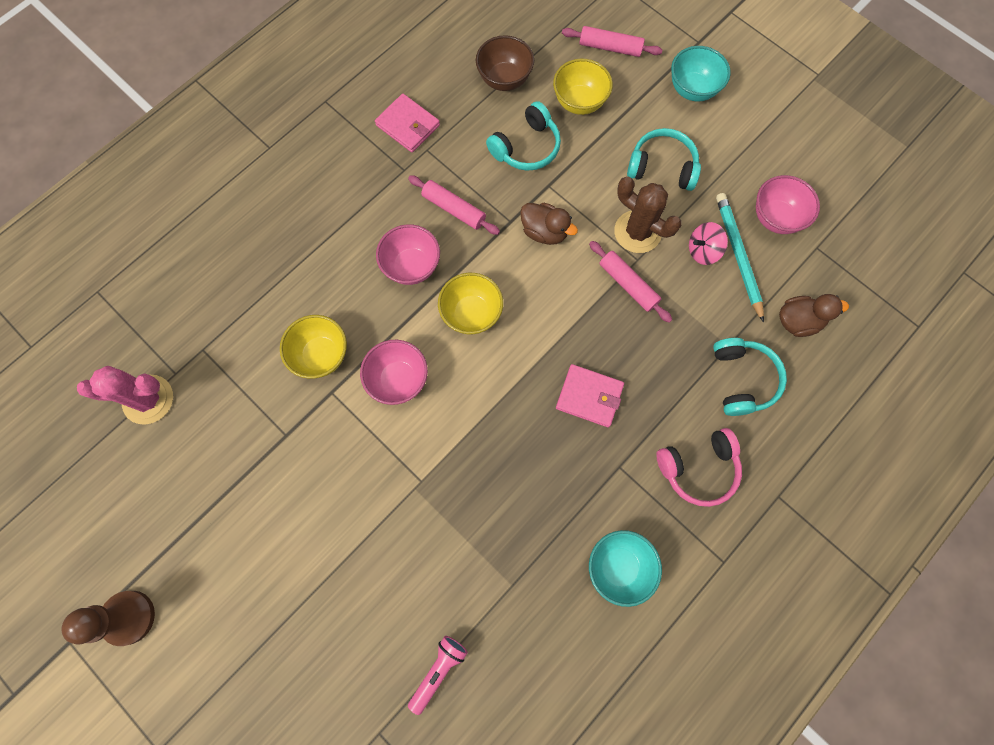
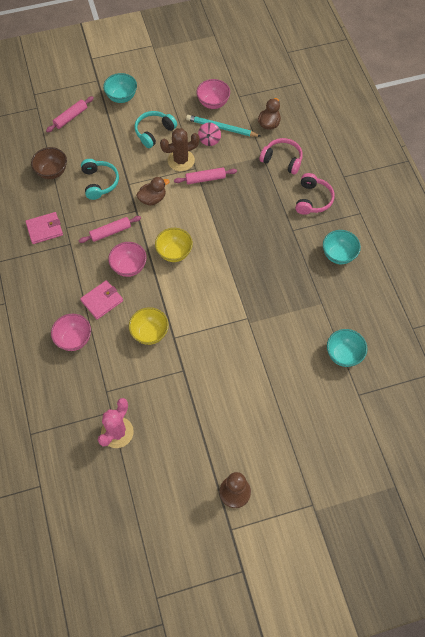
camera: 60 degrees left, 10 degrees down
pink bowl [360,340,428,405] -> pink bowl moved to [51,314,91,351]
pink flashlight [408,636,468,715] -> turquoise bowl [327,329,367,367]
yellow bowl [553,59,613,115] -> none
pink wallet [556,364,624,427] -> pink wallet moved to [80,280,123,320]
turquoise headphones [713,338,787,416] -> pink headphones [260,138,303,175]

